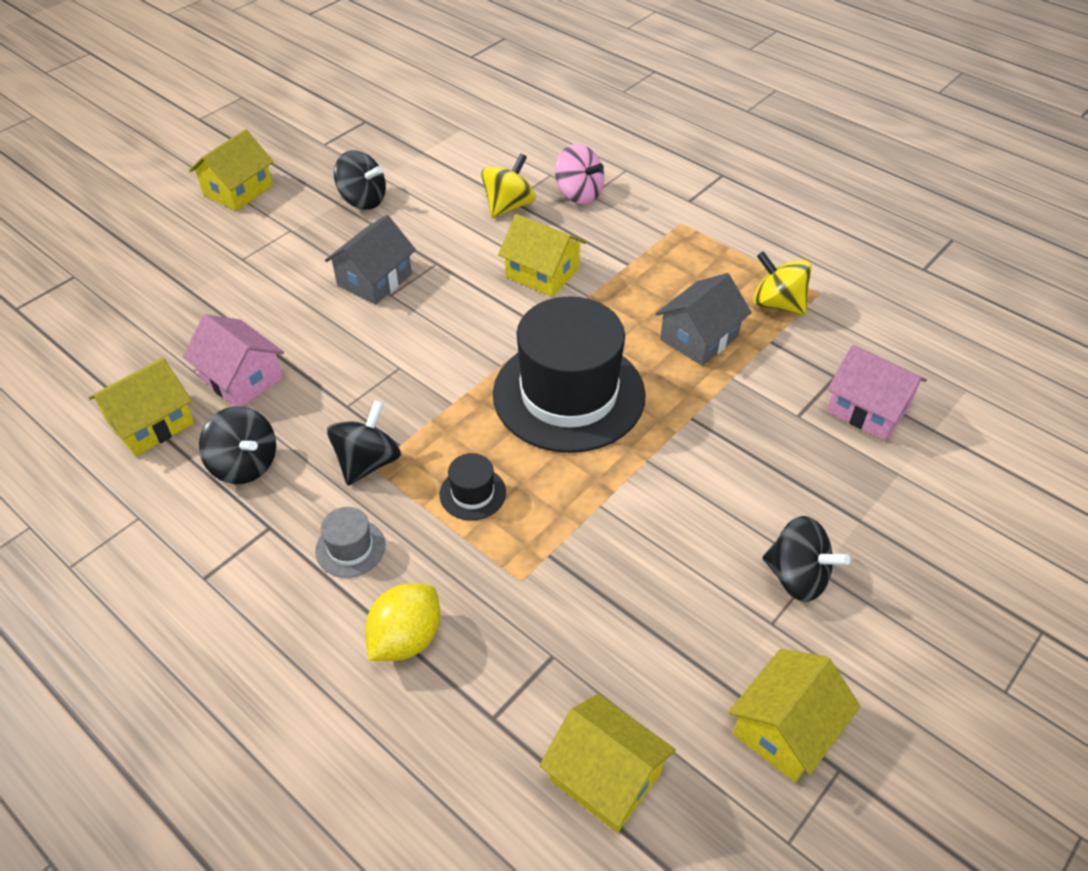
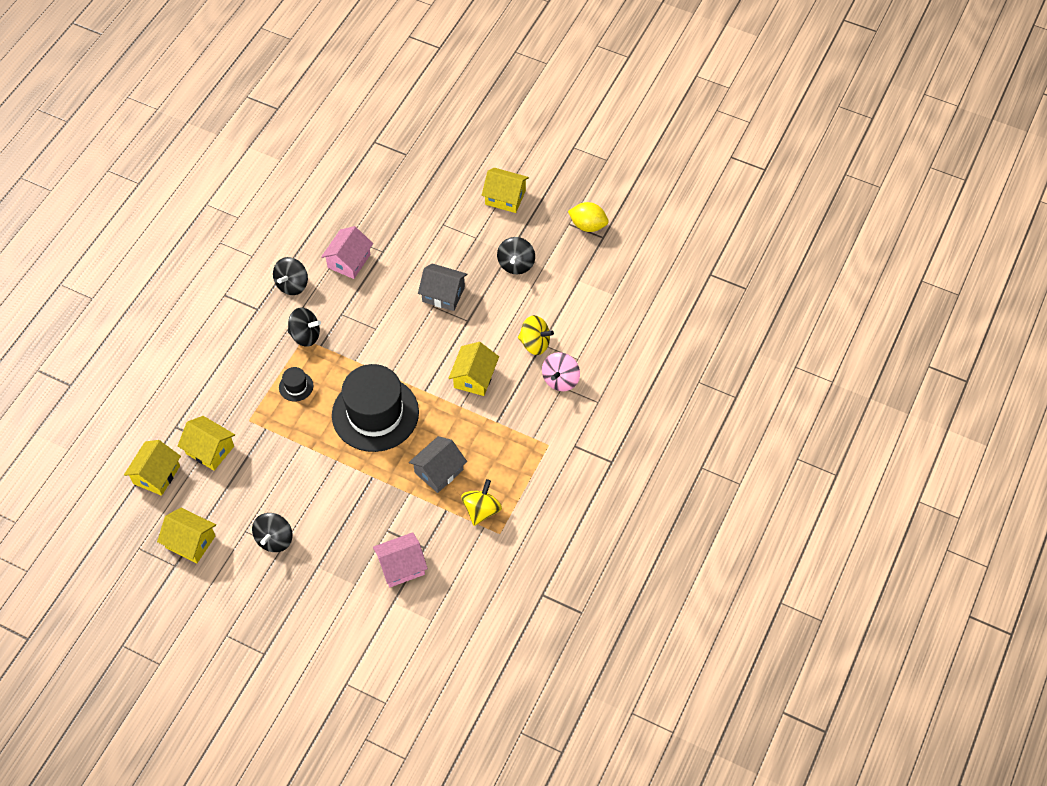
camera: 75 degrees right, 10 degrees up
yellow house [89,358,194,456] -> yellow house moved to [178,416,235,471]
grey hat [315,507,386,578] -> none
yellow lemon [365,583,440,661] -> yellow lemon moved to [568,202,609,232]
grey house [655,273,752,366] -> grey house turned 75 degrees counterclockwise [409,436,467,493]
pink house [827,345,927,441] -> pink house turned 45 degrees clockwise [373,532,428,587]

